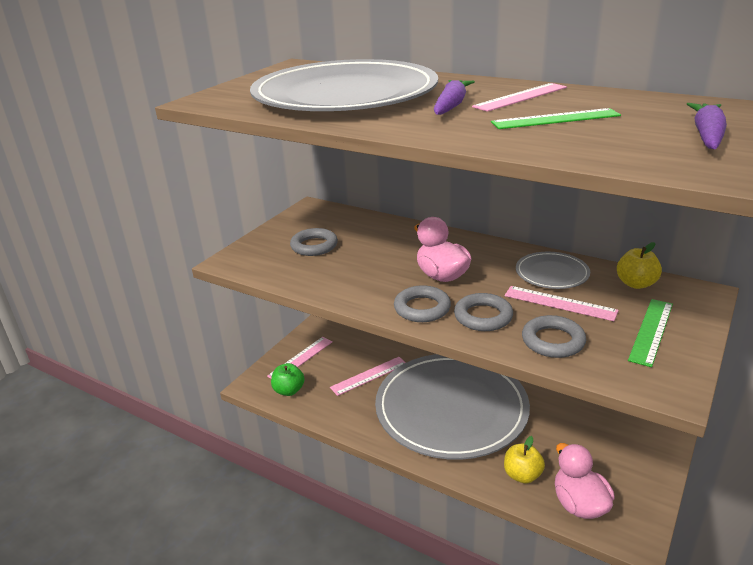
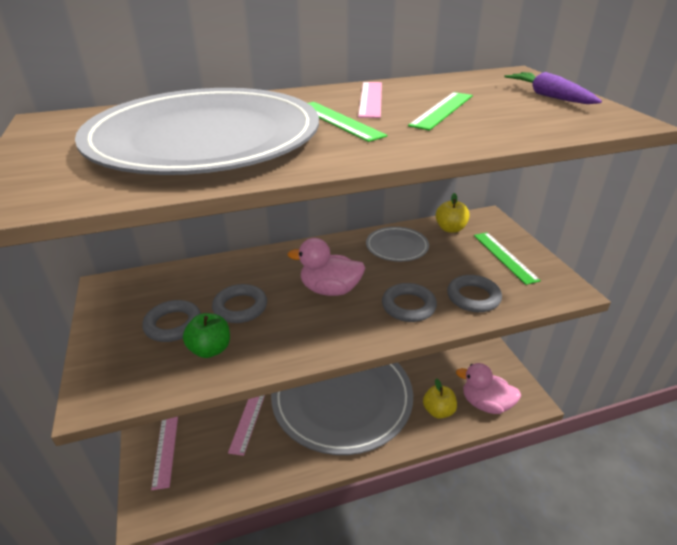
camera: 50 degrees left, 5 degrees up
green apple [271,363,305,396] -> green apple moved to [183,313,230,358]
grey ring [394,285,451,322] -> grey ring moved to [212,284,267,323]
purple carrot [434,80,475,115] -> green ruler [308,102,387,142]
pink ruler [505,286,619,321] -> none

